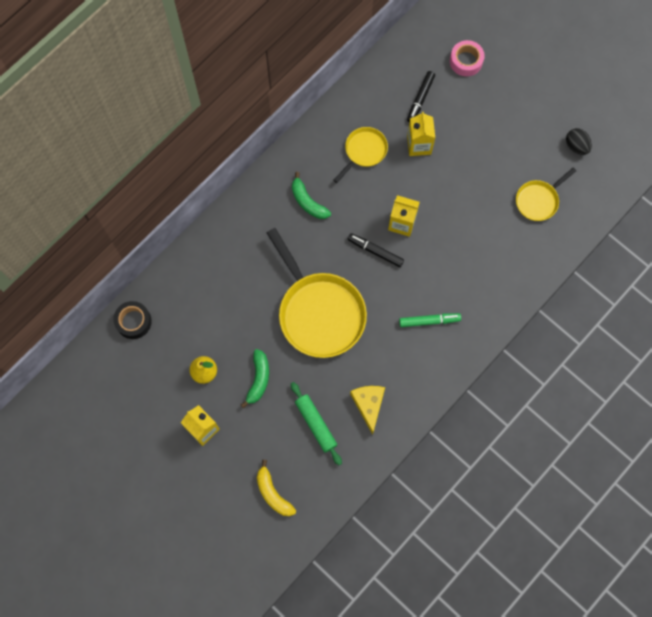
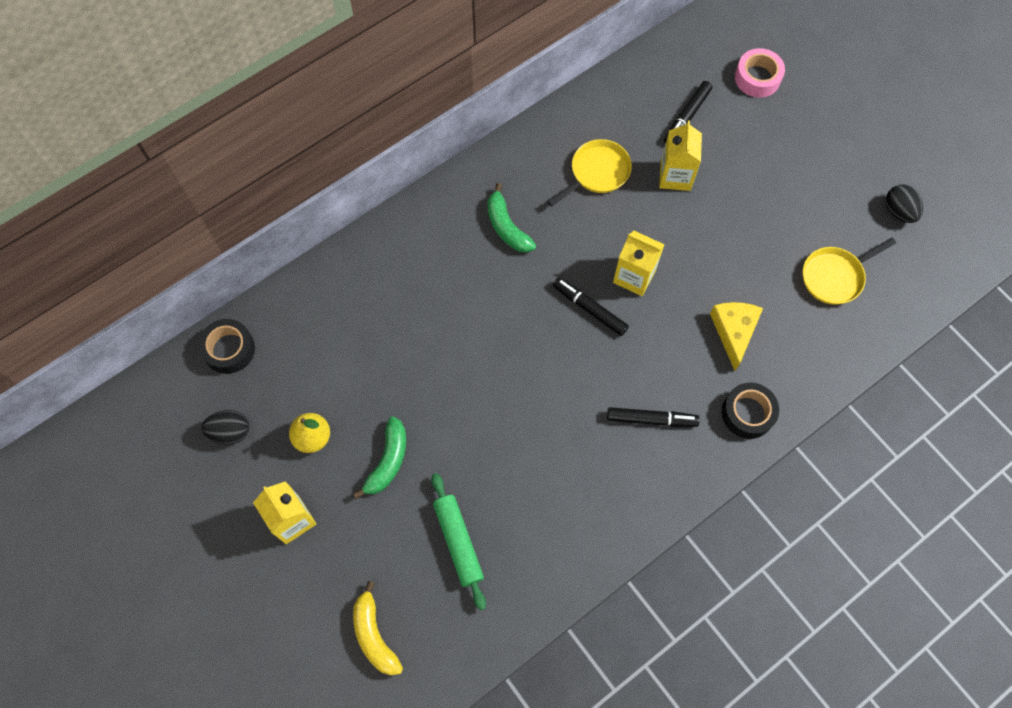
camera: 10 degrees right, 5 degrees down
yellow pan [267,228,367,358] -> none
yellow cheese [350,386,385,435] -> yellow cheese moved to [710,302,763,371]
green marker [399,313,461,327] -> black marker [607,407,700,427]
none -> black egg [201,410,249,444]
none -> black tape [722,383,779,439]

